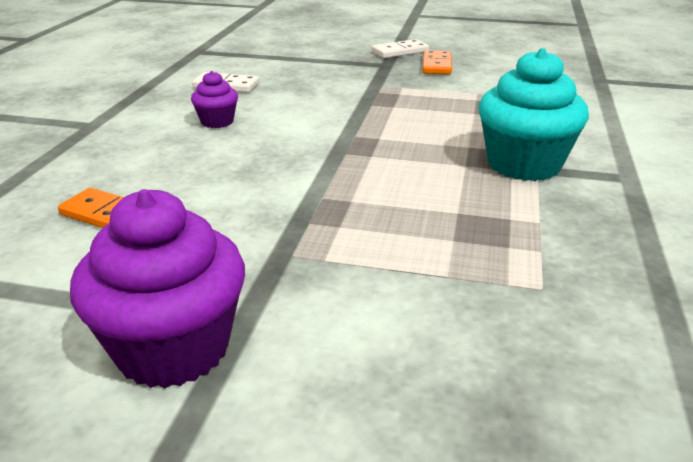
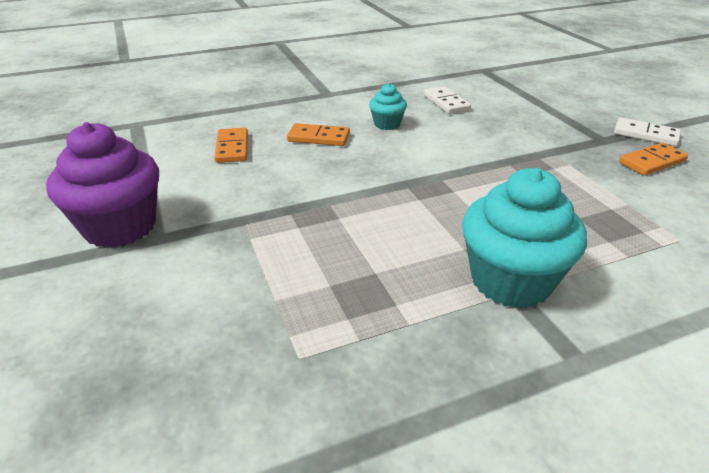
camera: 55 degrees right, 5 degrees up
purple cupcake [191,71,238,128] -> turquoise cupcake [369,83,407,130]
none -> orange domino [287,123,350,146]

